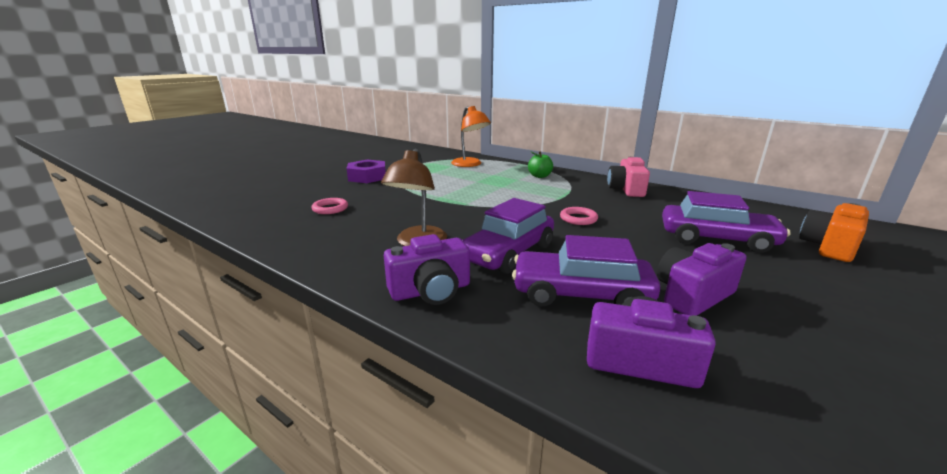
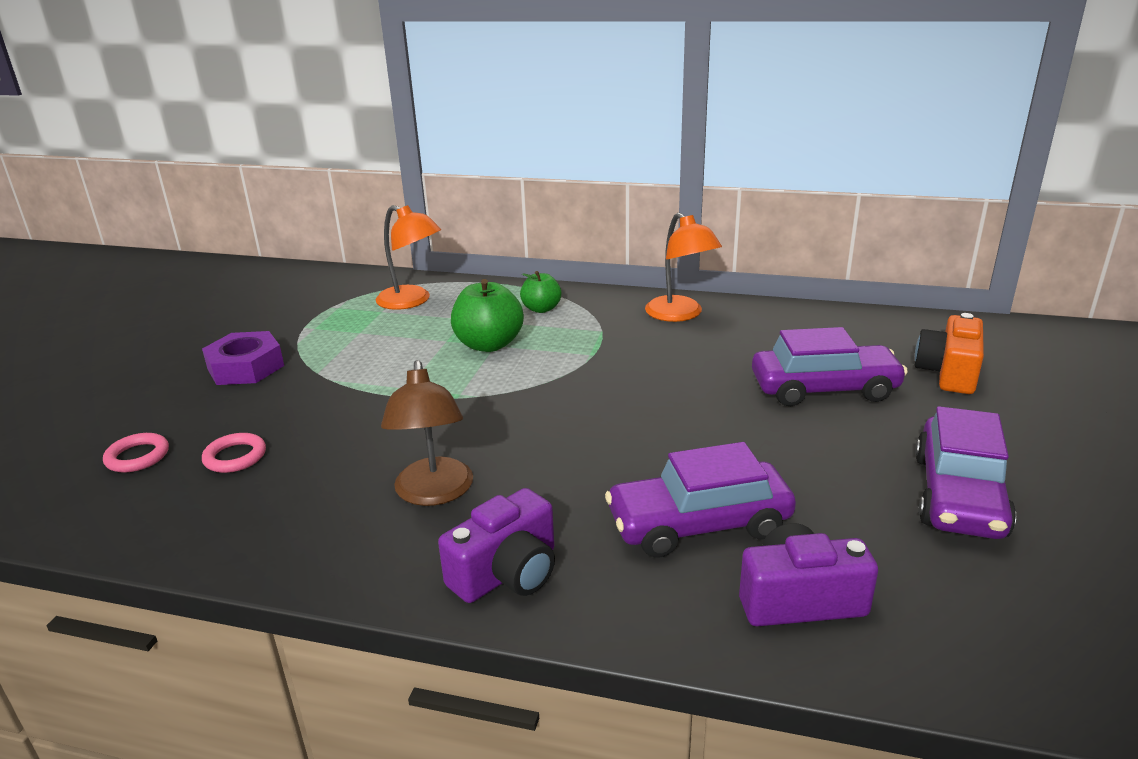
camera: 20 degrees left, 5 degrees up
purple car [462,198,554,274] -> purple car moved to [915,406,1016,539]
pink ring [560,207,598,225] -> pink ring moved to [103,433,169,472]
pink camera [607,157,650,197] -> orange lamp [645,212,722,322]
purple camera [657,243,746,316] -> none
none -> green apple [451,279,524,352]

